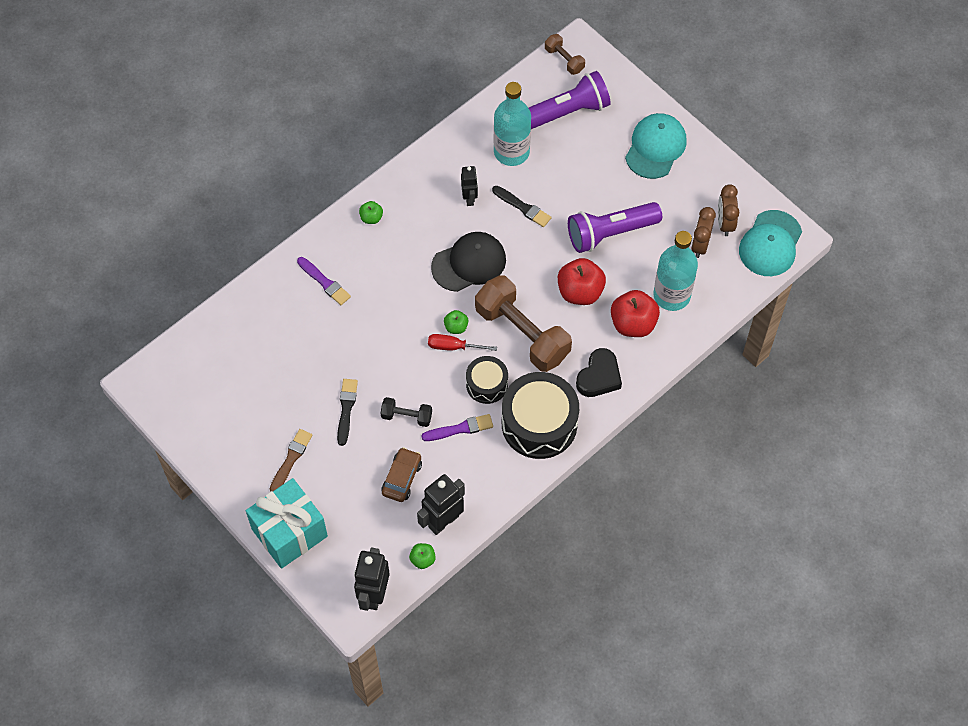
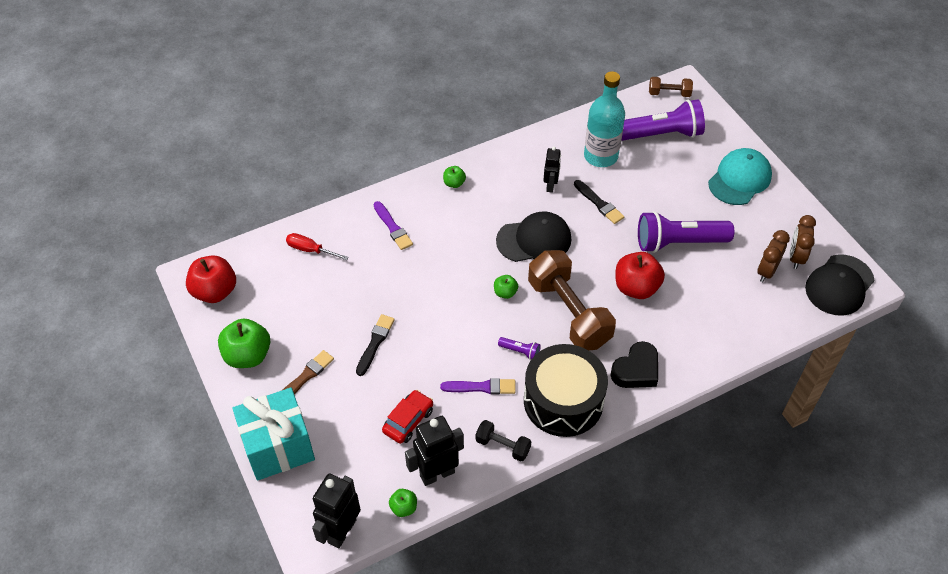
camera: 15 degrees right, 10 degrees down
black dumbbell [381,397,432,427] -> black dumbbell moved to [475,420,531,462]
brown car [381,447,422,502] -> red car [382,390,433,444]
red screwdriver [428,334,497,351] -> red screwdriver moved to [286,233,349,260]
black drum [466,356,508,404] -> purple flashlight [498,337,541,360]
brown dumbbell [545,34,585,75] -> brown dumbbell turned 60 degrees counterclockwise [649,77,693,97]
red apple [611,290,660,337] -> red apple moved to [186,255,236,303]
turquoise bottle [653,231,698,311] -> none
turquoise cap [739,210,802,276] -> black cap [805,255,874,316]
none -> green apple [218,318,270,368]

